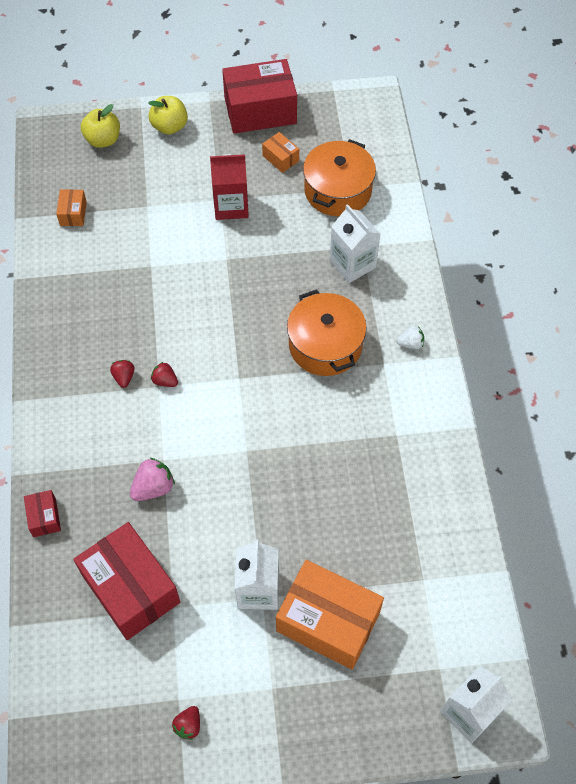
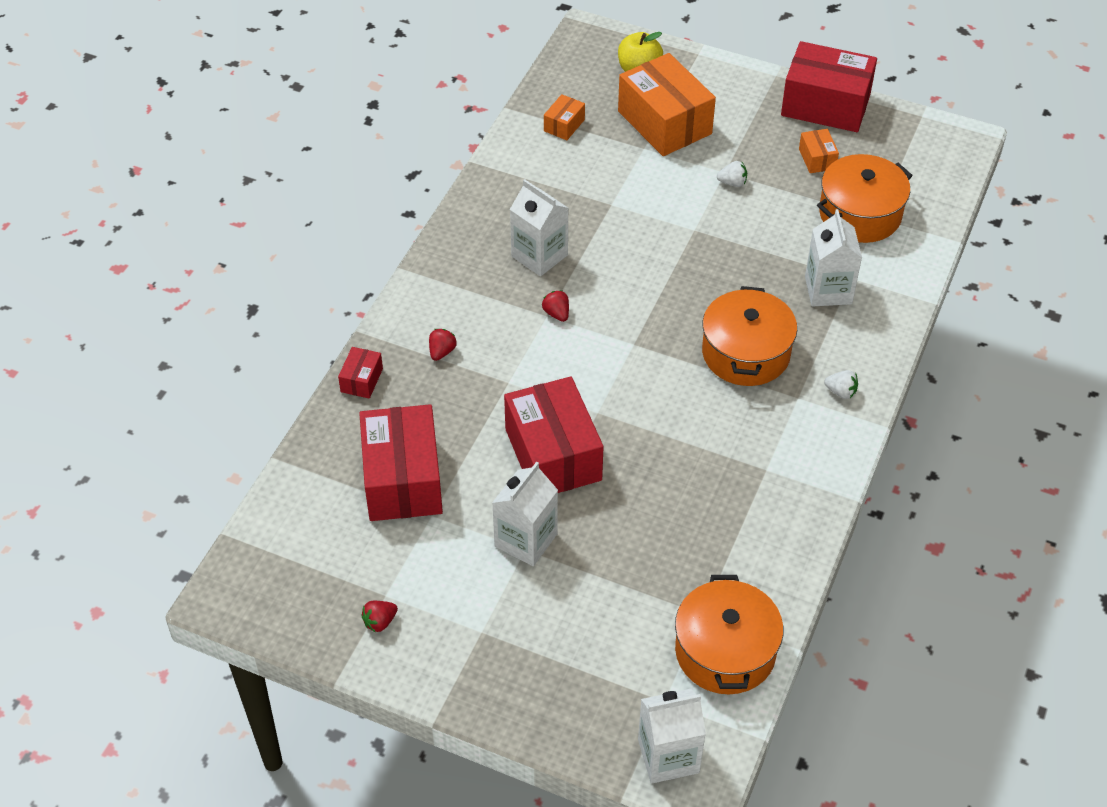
camera: 30 degrees right, 10 degrees down
red strawberry [110,360,135,388] -> red strawberry moved to [429,329,457,361]
pink strawberry [130,458,175,501] -> none
yellow apple [148,96,188,135] -> none
red carton [210,154,249,220] -> white strawberry [717,161,747,187]
orange box [276,560,384,670] -> orange box moved to [618,53,716,156]
none -> red box [504,376,604,493]
none -> white carton [510,179,568,276]
none -> orange pot [675,575,783,694]

